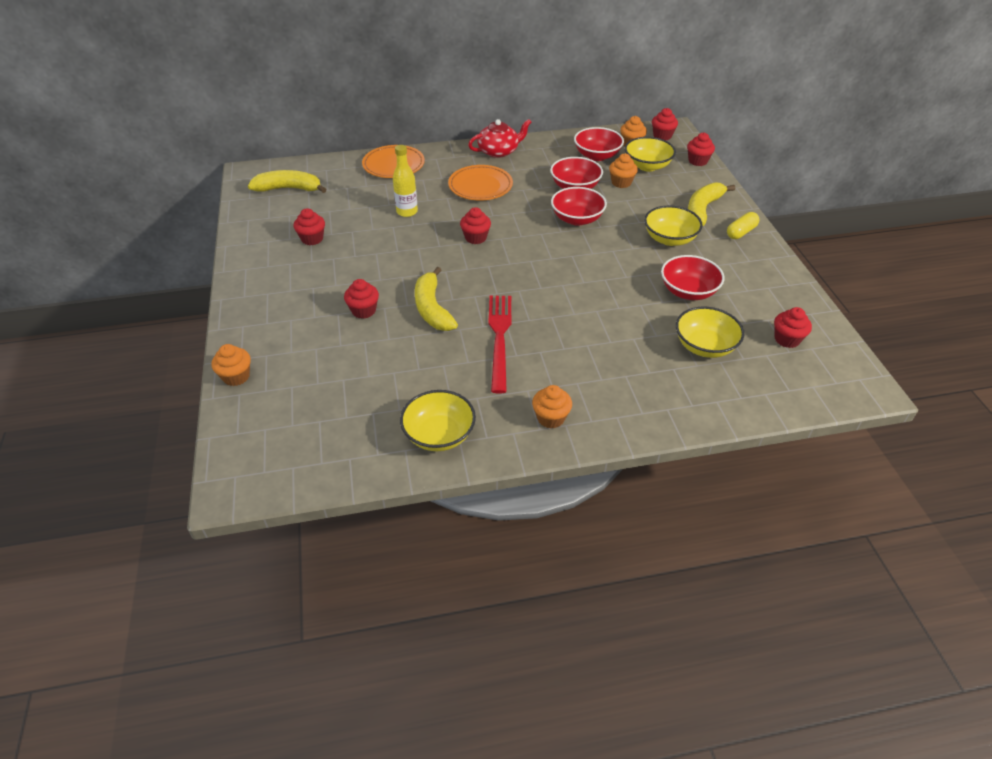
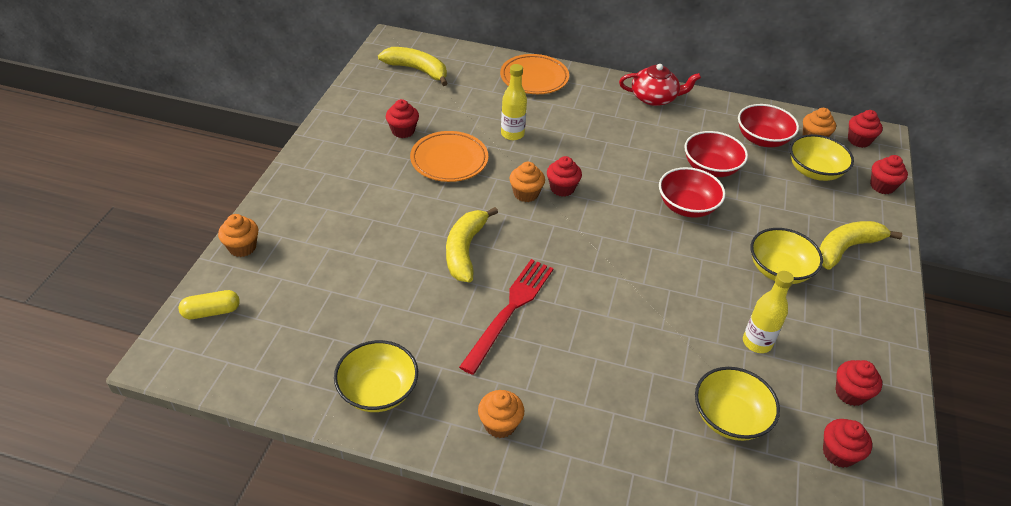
camera: 25 degrees right, 0 degrees up
red cupcake [344,279,379,319] -> red cupcake moved to [835,360,882,406]
orange plate [448,165,513,201] -> orange plate moved to [410,131,488,182]
orange cupcake [609,154,638,188] -> orange cupcake moved to [509,162,545,202]
red bowl [661,255,724,300] -> yellow bottle [743,271,794,353]
yellow capsule [727,212,759,239] -> yellow capsule moved to [178,290,240,319]

